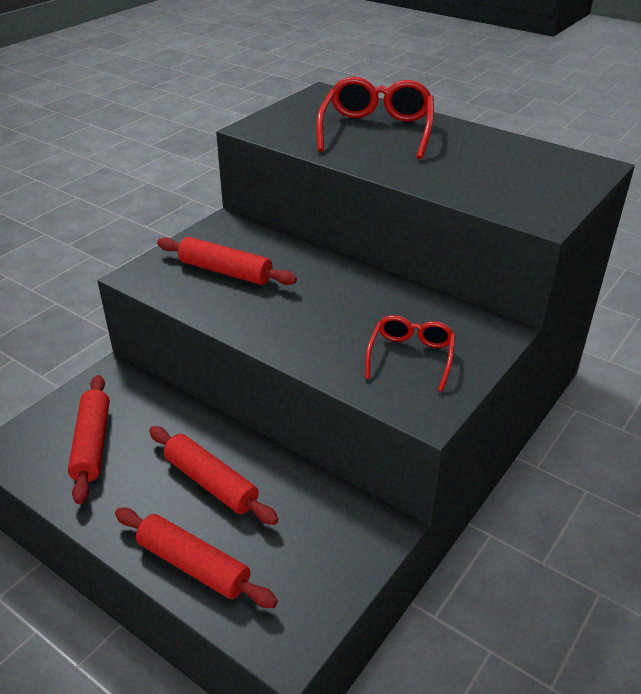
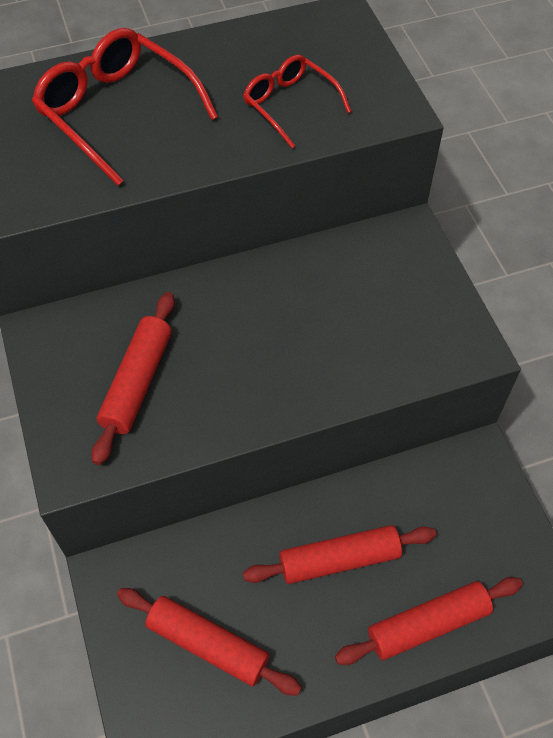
camera: 55 degrees left, 20 degrees up
red rolling pin [157,237,297,285] -> red rolling pin turned 45 degrees counterclockwise [91,292,175,465]
red glasses [365,315,455,392] -> red glasses moved to [243,55,351,148]

